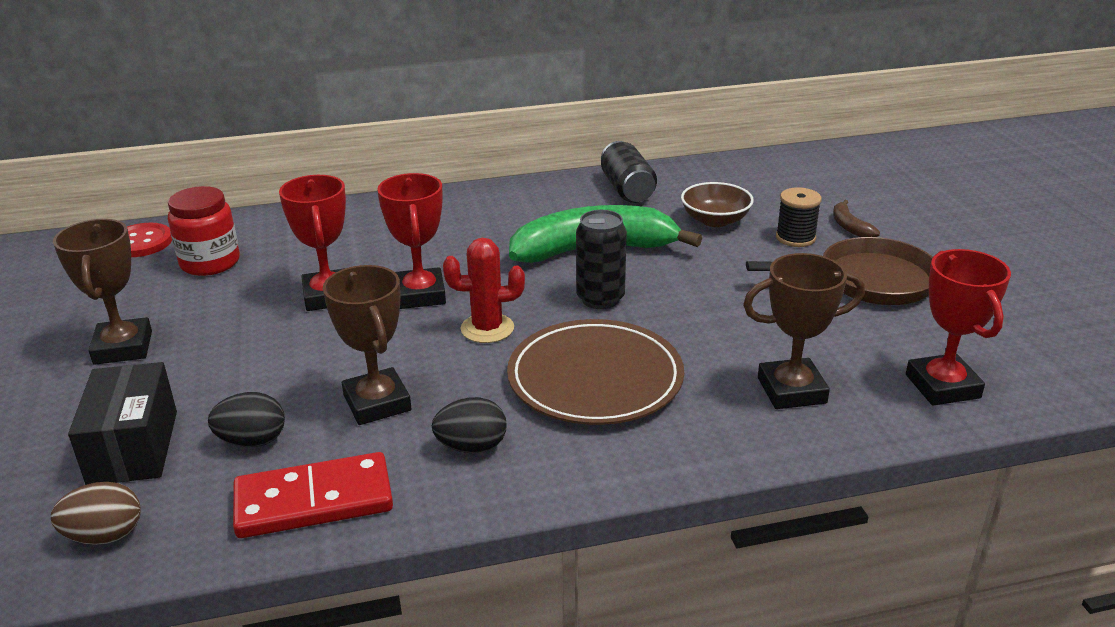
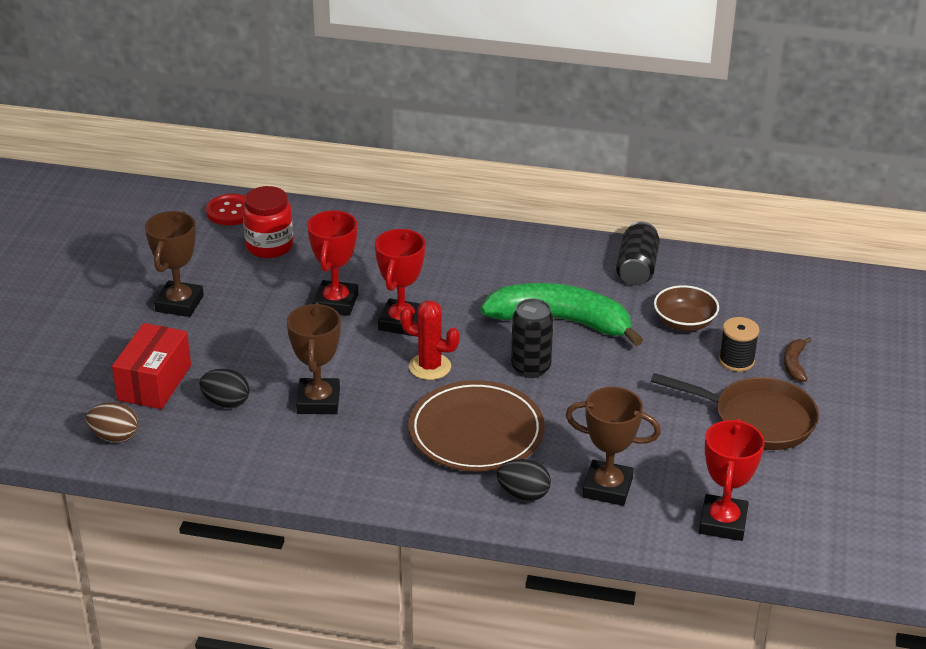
camera: 25 degrees right, 5 degrees up
black box [68,362,177,485] -> red box [112,323,191,409]
red domino [233,452,393,538] -> none
black egg [432,397,507,453] -> black egg moved to [497,459,551,501]

